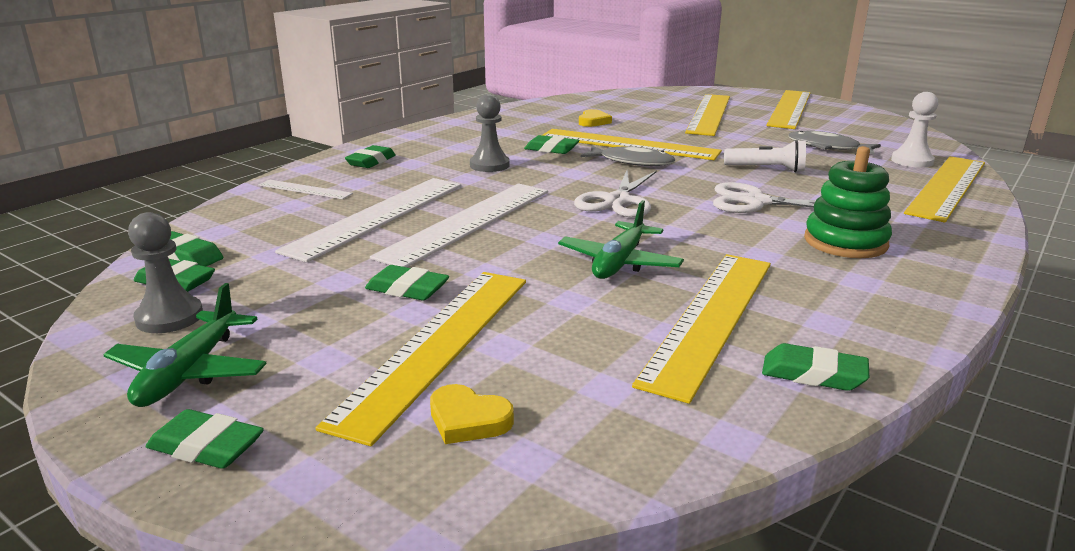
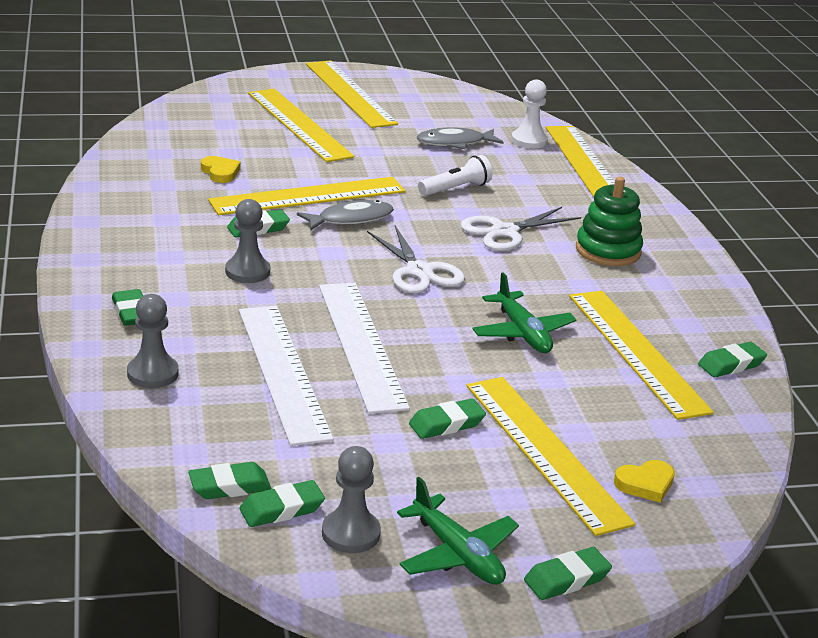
camera: 50 degrees left, 5 degrees up
white ruler [258,180,353,199] -> grey pawn [127,294,179,388]

